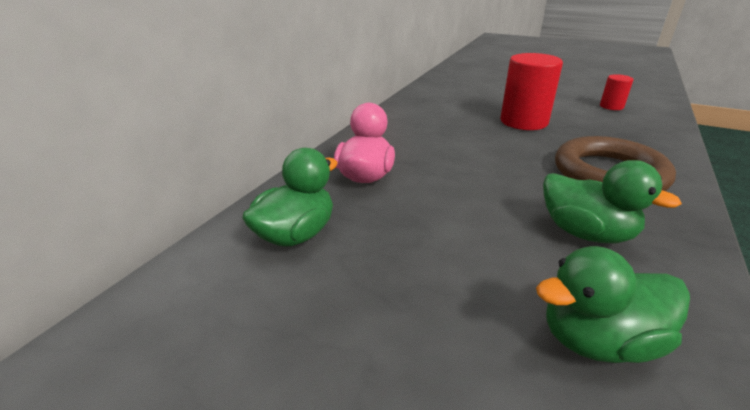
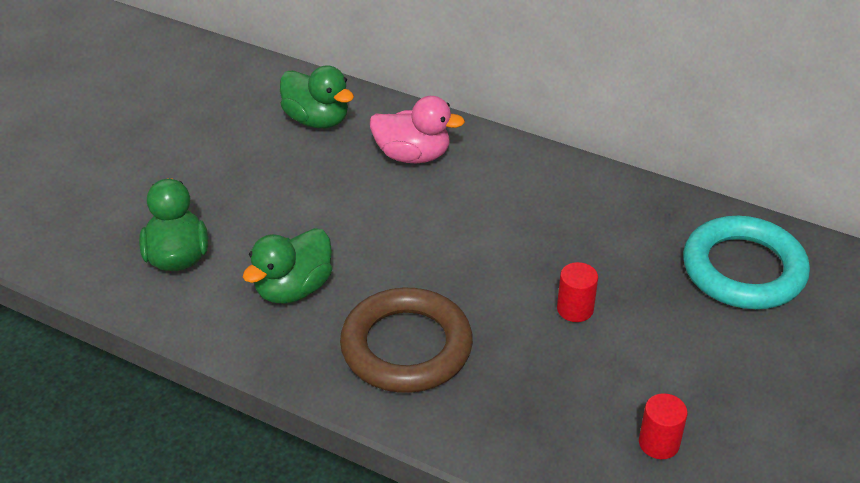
camera: 90 degrees right, 10 degrees up
red cylinder [500,53,563,130] -> red cylinder [557,262,598,322], size x0.51
none -> turquoise ring [683,216,810,309]

